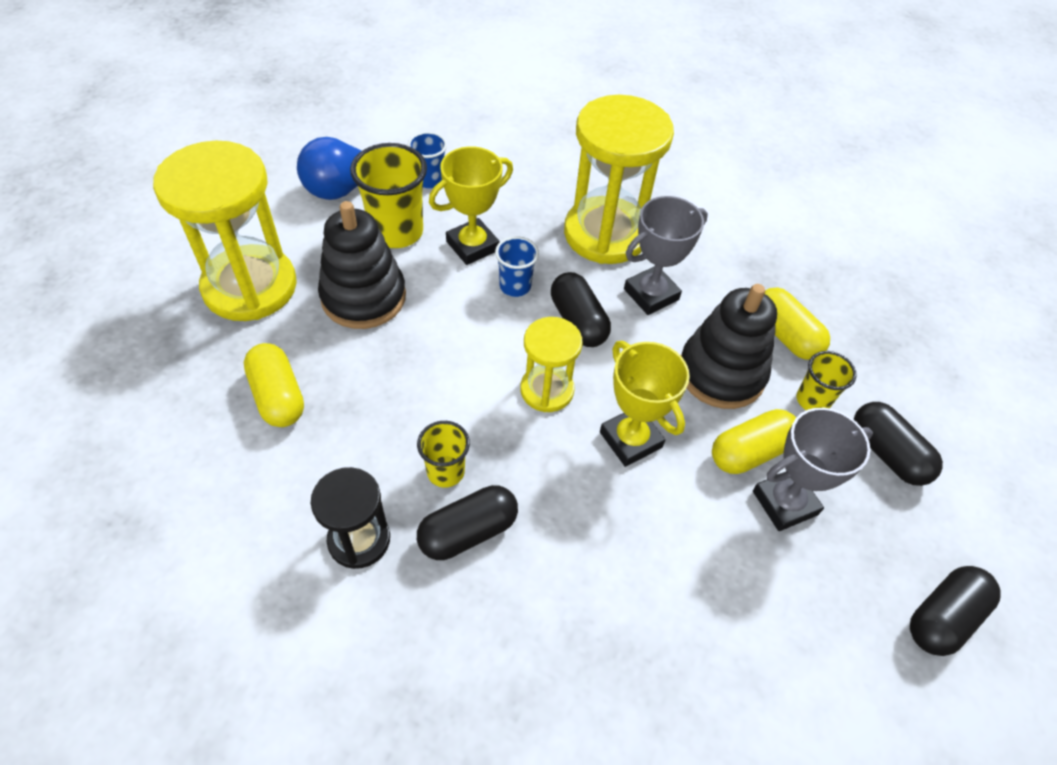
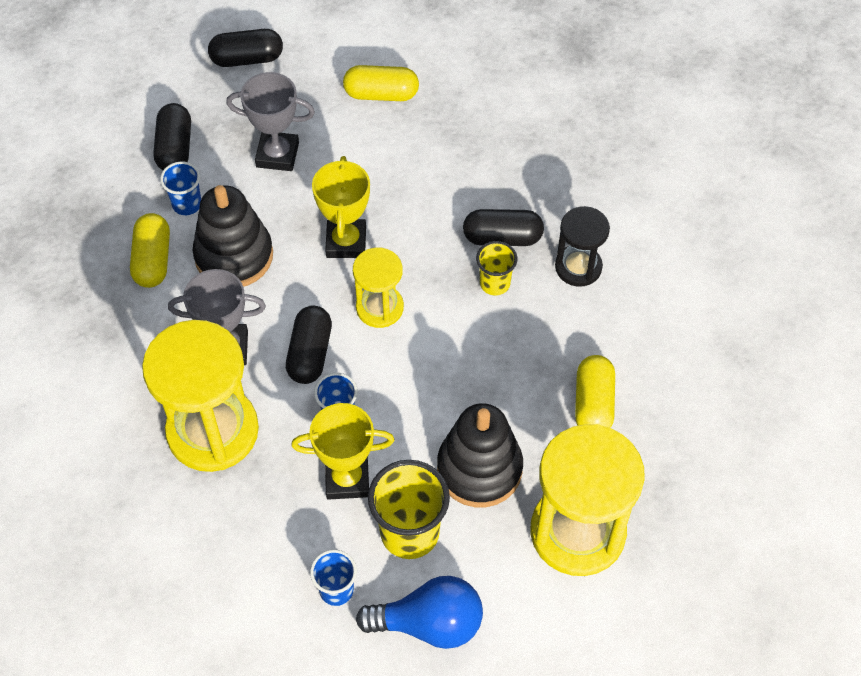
camera: 145 degrees left, 5 degrees up
yellow capsule [712,409,796,474] -> yellow capsule moved to [343,65,419,101]
yellow cup [797,351,857,410] -> blue cup [160,161,201,215]

